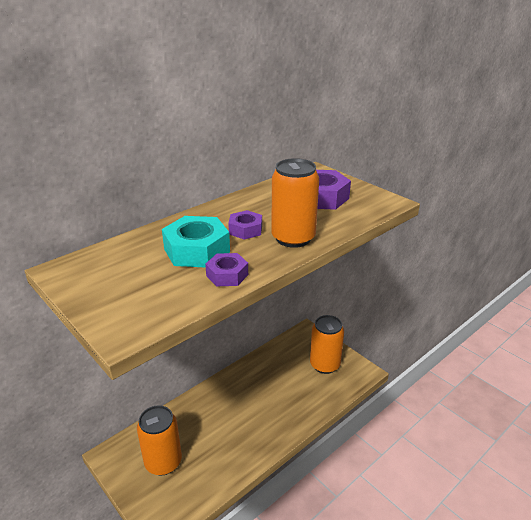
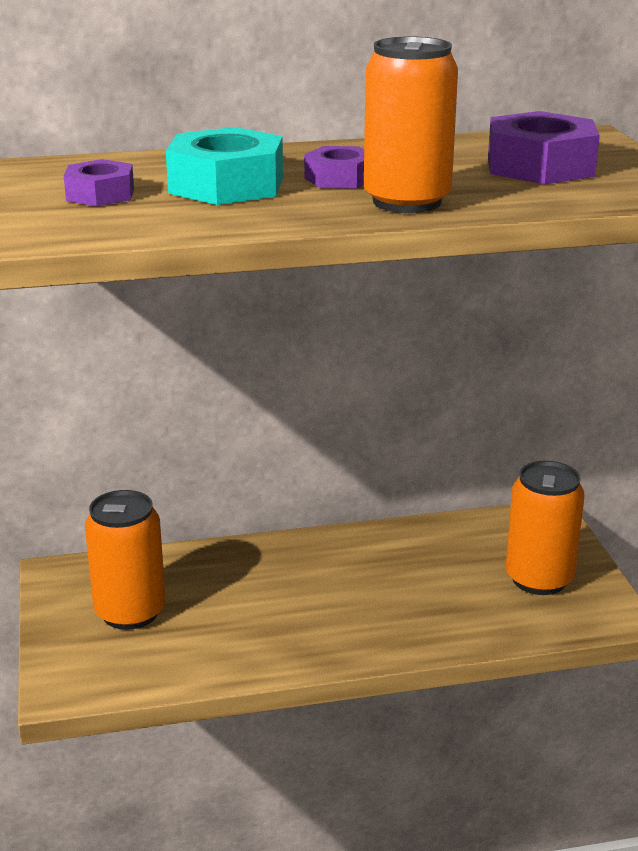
camera: 30 degrees right, 5 degrees down
purple nut [205,253,248,286] -> purple nut moved to [64,159,134,206]

